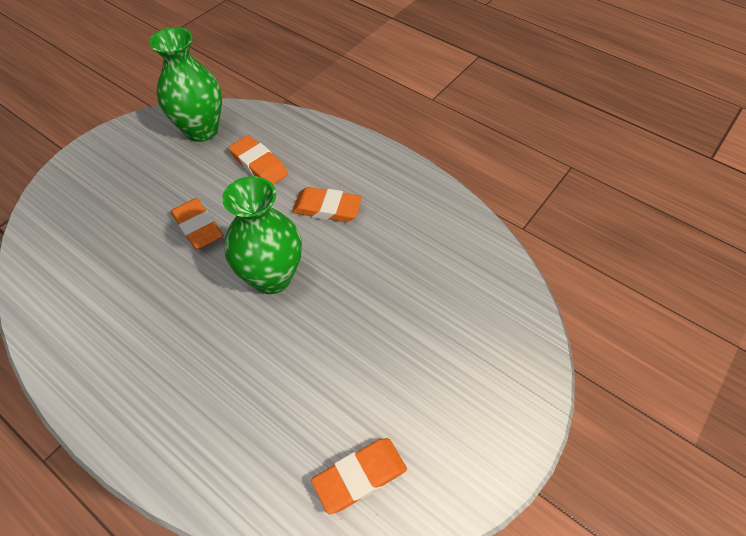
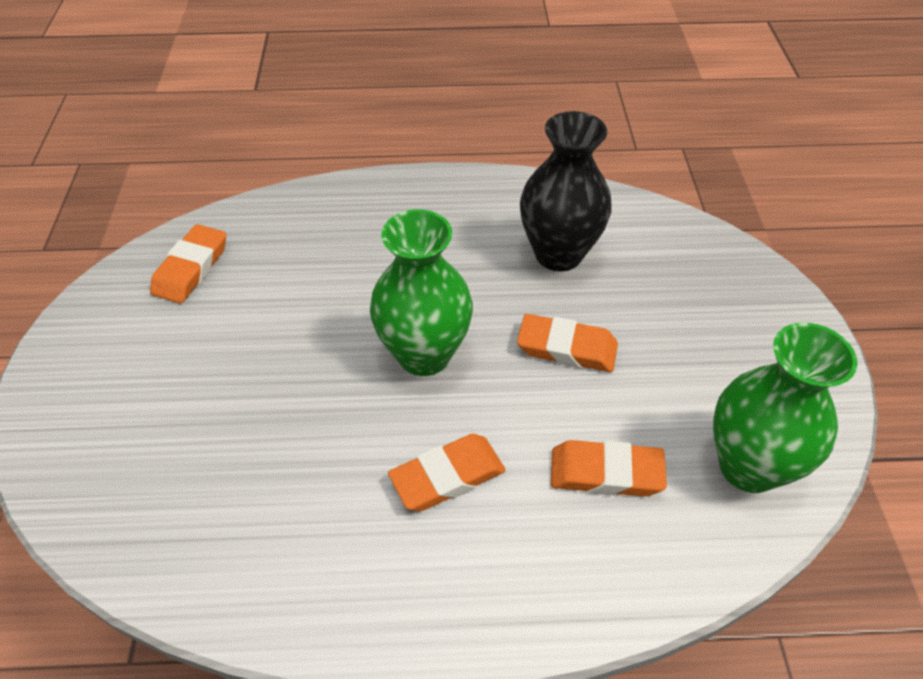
camera: 140 degrees right, 5 degrees down
none -> black vase [520,111,612,271]

